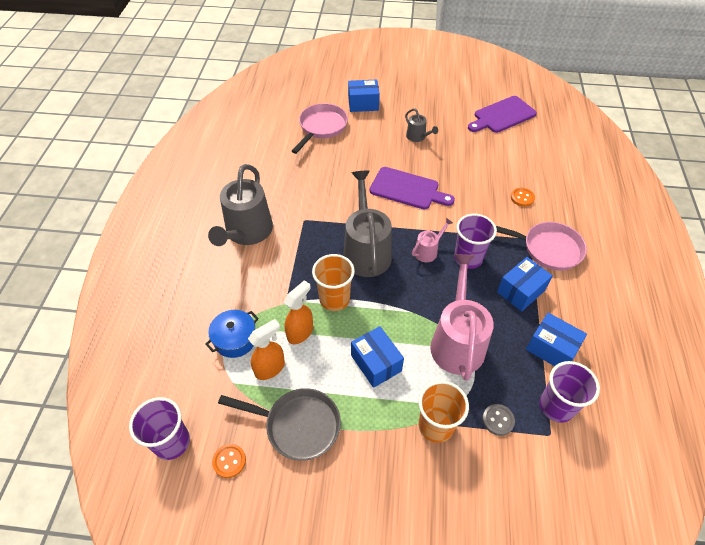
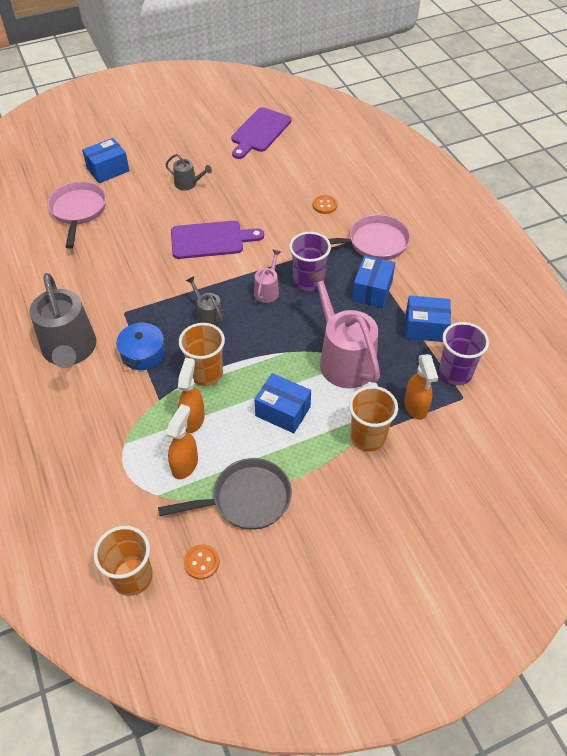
camera: 30 degrees left, 0 degrees up
purple cup [129,397,190,460] -> orange cup [94,526,153,596]
blue pot [206,310,259,358] -> blue pot moved to [116,320,165,370]
grey watering can [343,171,392,277] -> grey watering can [186,276,223,327], size x0.48
grey button [482,404,515,436] -> orange spray bottle [404,354,438,420]

